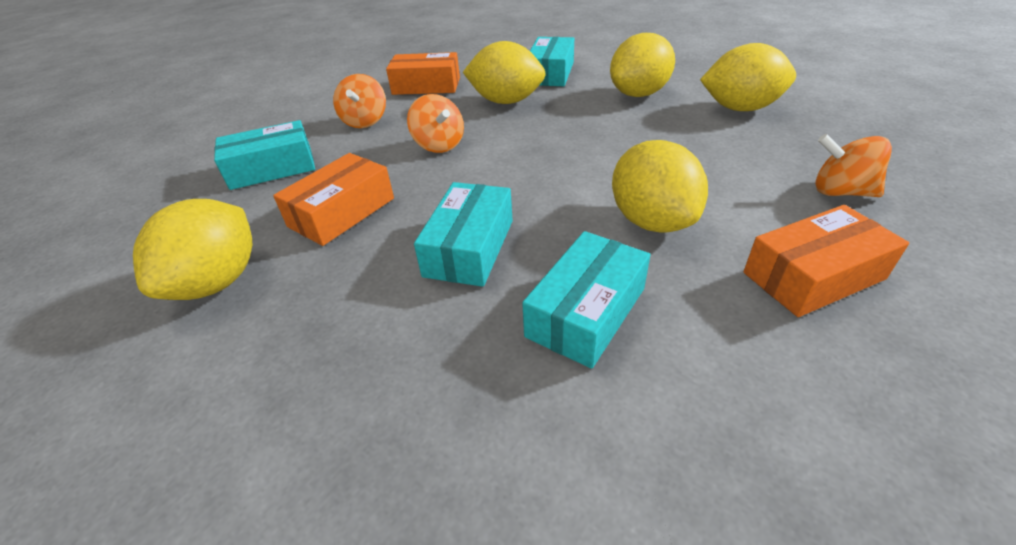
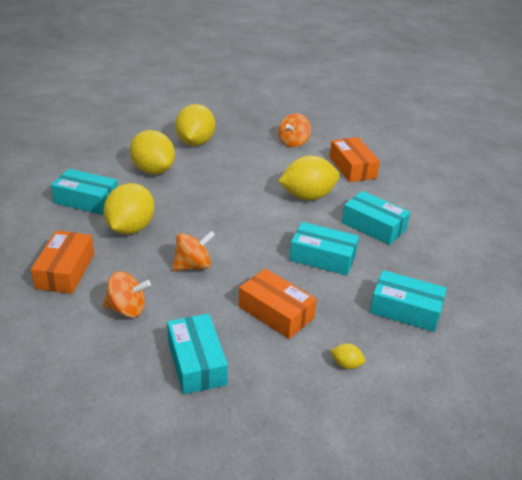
camera: 90 degrees left, 5 degrees down
yellow lemon [133,199,252,300] -> yellow lemon [330,343,365,369], size x0.42
none -> turquoise box [370,270,447,332]

